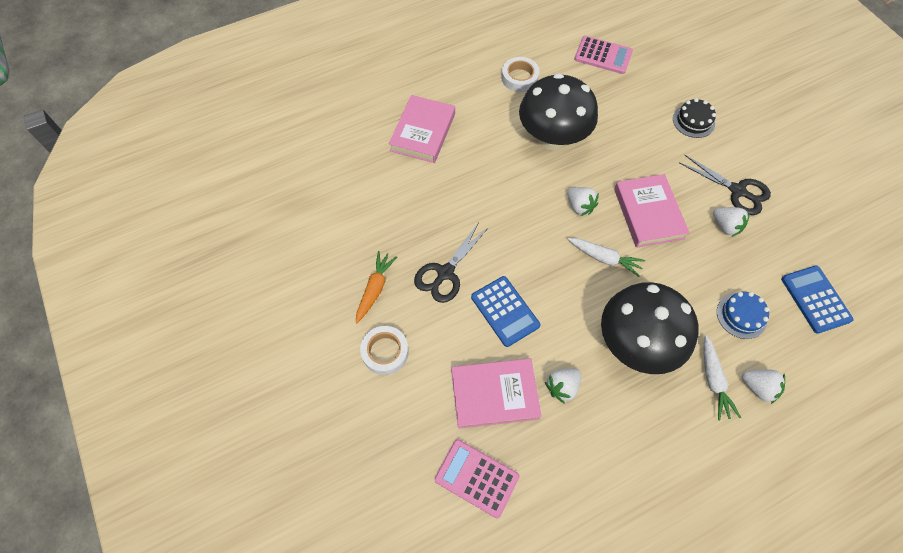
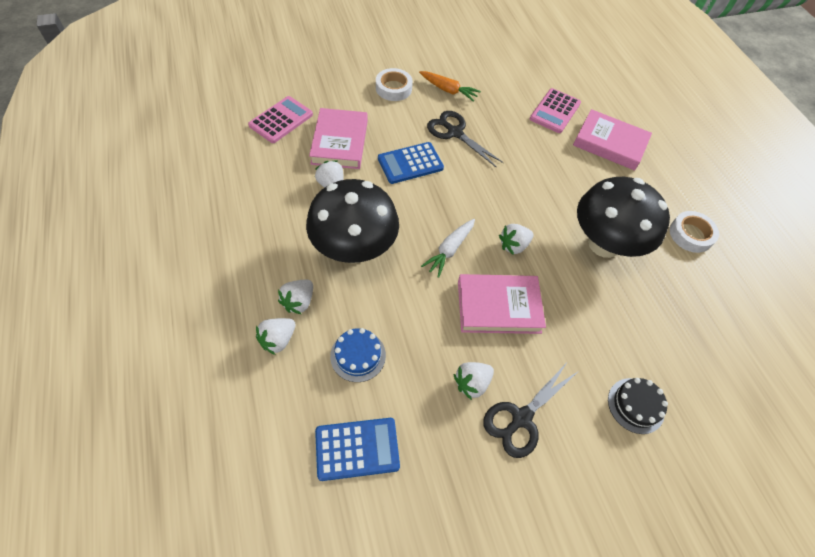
camera: 95 degrees right, 5 degrees down
pink calculator [574,36,633,74] -> pink calculator moved to [530,88,581,133]
white carrot [704,335,741,420] -> white strawberry [278,280,313,314]

